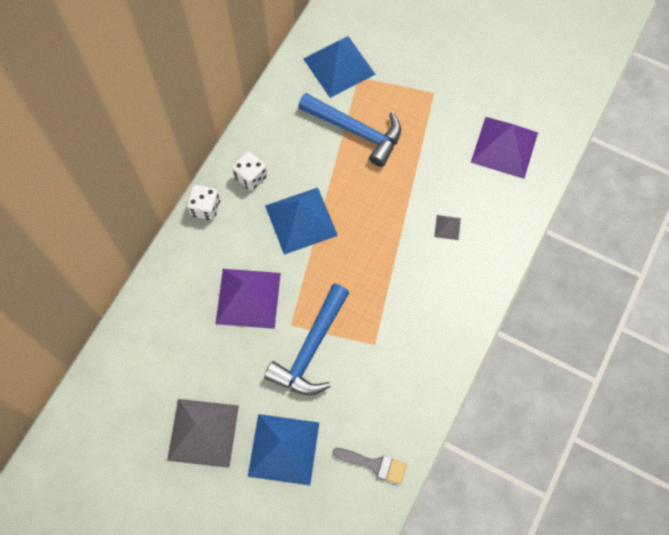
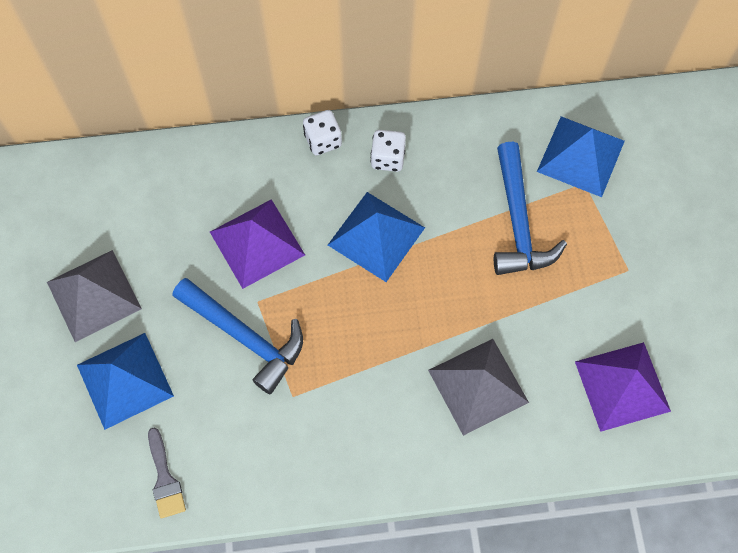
camera: 55 degrees right, 0 degrees up
blue hammer [264,284,349,395] -> blue hammer turned 135 degrees counterclockwise [173,278,303,394]
grey pyramid [434,215,461,240] -> grey pyramid [428,339,529,436], size x2.35

